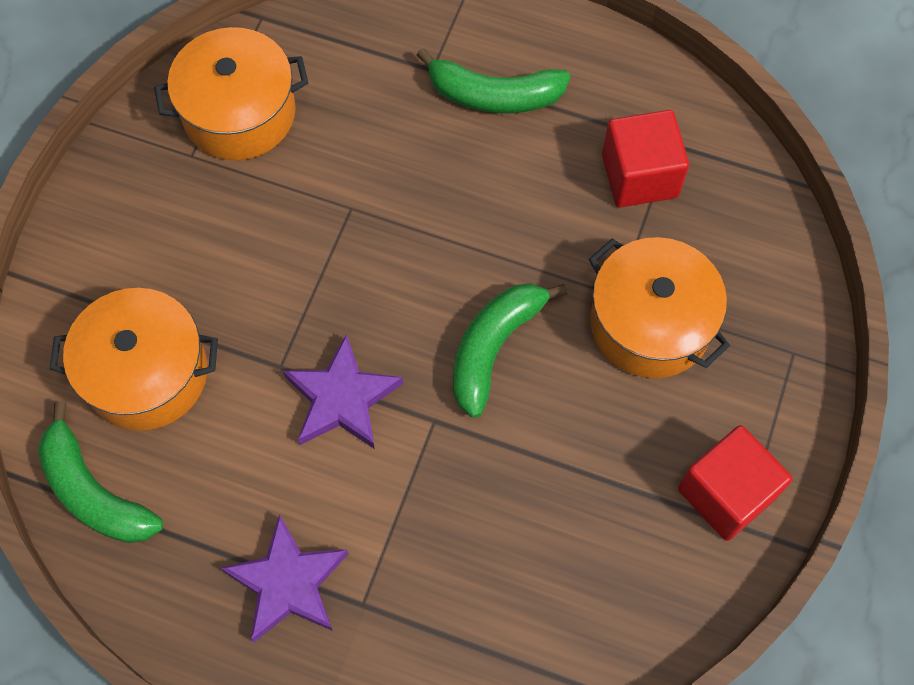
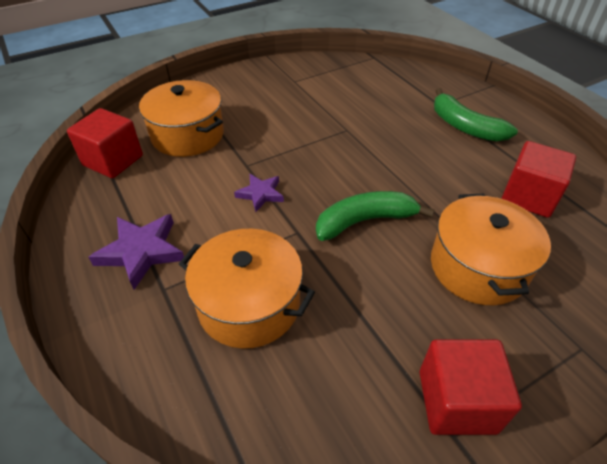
camera: 40 degrees right, 20 degrees down
green banana [38,402,163,543] -> red cube [67,108,143,178]
orange pot [154,27,308,160] -> orange pot moved to [179,229,315,349]
purple star [283,334,403,449] -> purple star [234,174,284,212], size x0.62

